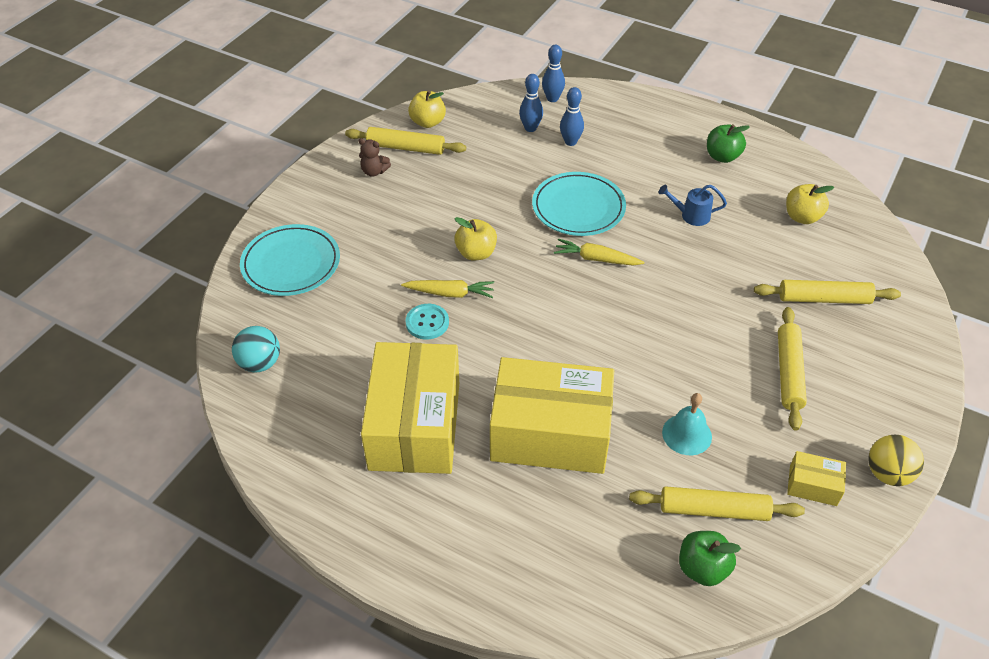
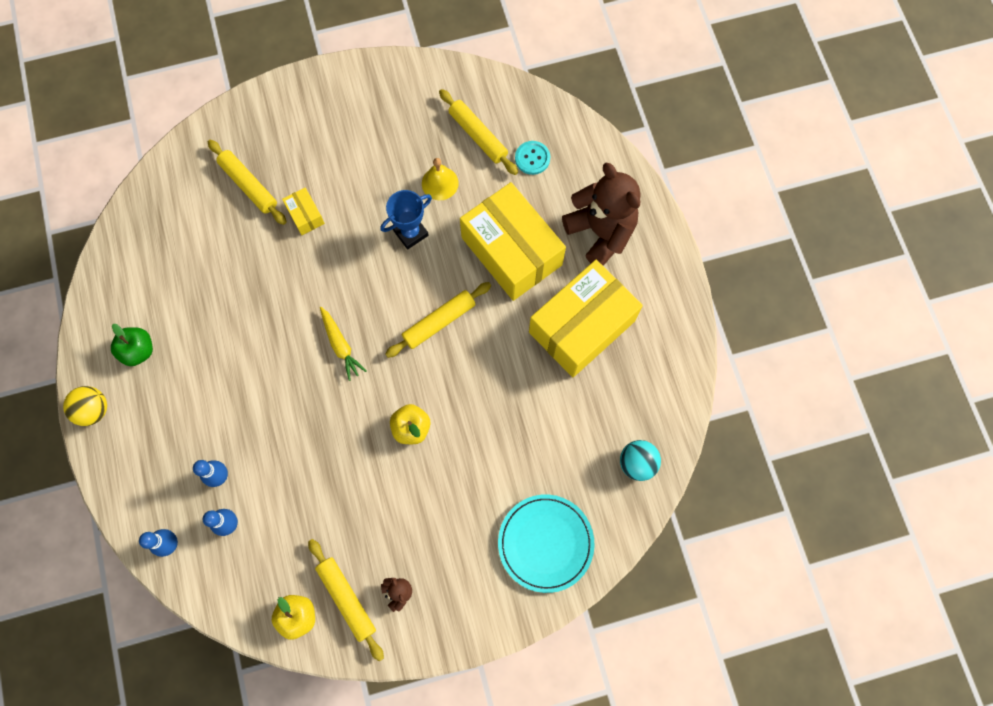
camera: 135 degrees left, 25 degrees up
yellow carrot [401,280,494,298] -> none
turquoise button [405,304,449,340] -> turquoise button moved to [515,141,550,175]
turquoise plate [532,172,626,236] -> none
blue watering can [658,185,727,226] -> none
turquoise bell [662,393,712,455] -> yellow bell [422,158,459,200]
green apple [679,531,741,586] -> none
yellow rolling pin [778,307,807,431] -> yellow rolling pin moved to [385,282,491,358]
yellow apple [786,184,834,224] -> none
yellow box [787,451,846,506] -> yellow box moved to [282,187,325,235]
yellow ball [868,435,924,486] -> yellow ball moved to [63,386,107,426]
none -> blue trophy [381,190,432,249]
none -> brown teddy bear [562,162,640,266]

